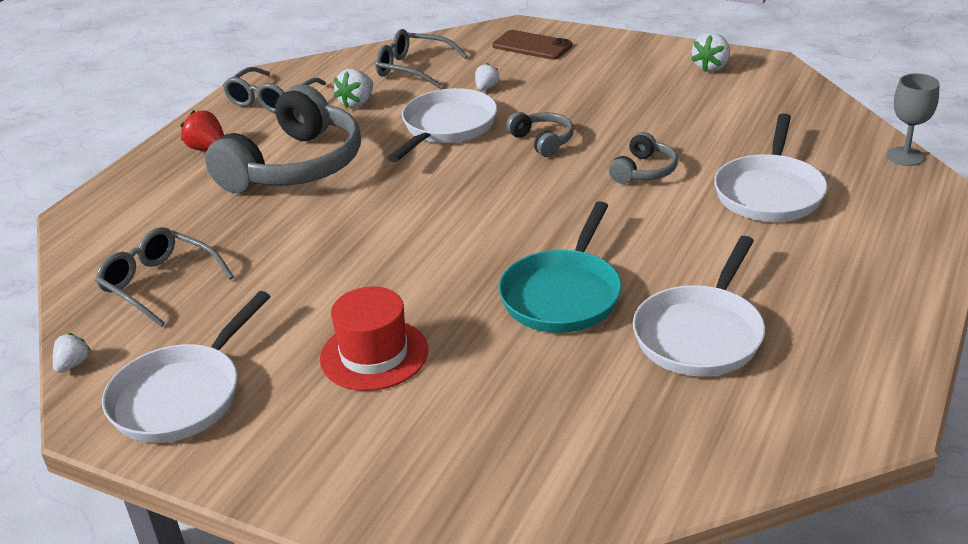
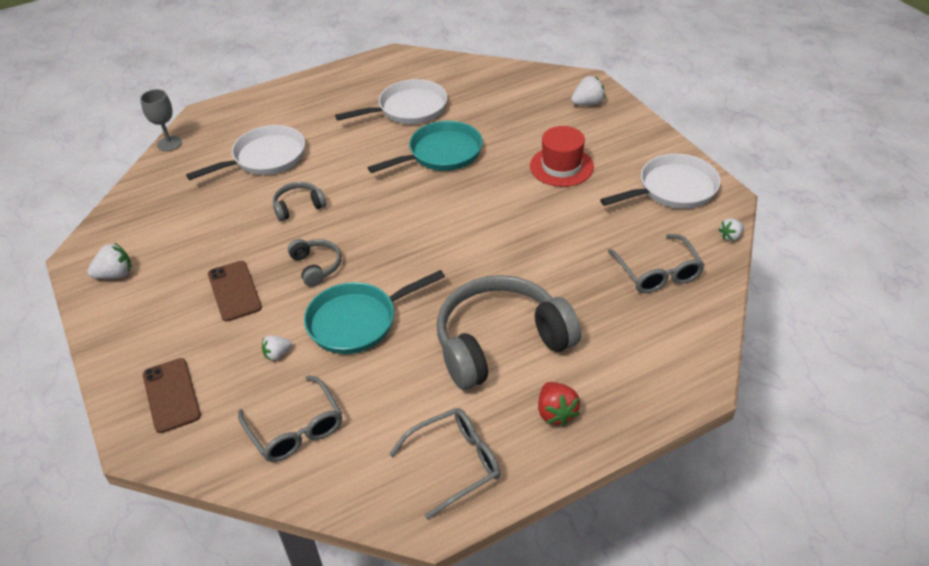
camera: 145 degrees left, 10 degrees up
white strawberry [334,69,373,108] -> white strawberry moved to [571,76,605,105]
white pan [388,88,497,162] -> turquoise pan [304,270,445,354]
grey headphones [506,112,574,157] -> grey headphones turned 150 degrees clockwise [288,239,341,287]
none -> brown phone [208,261,262,321]

